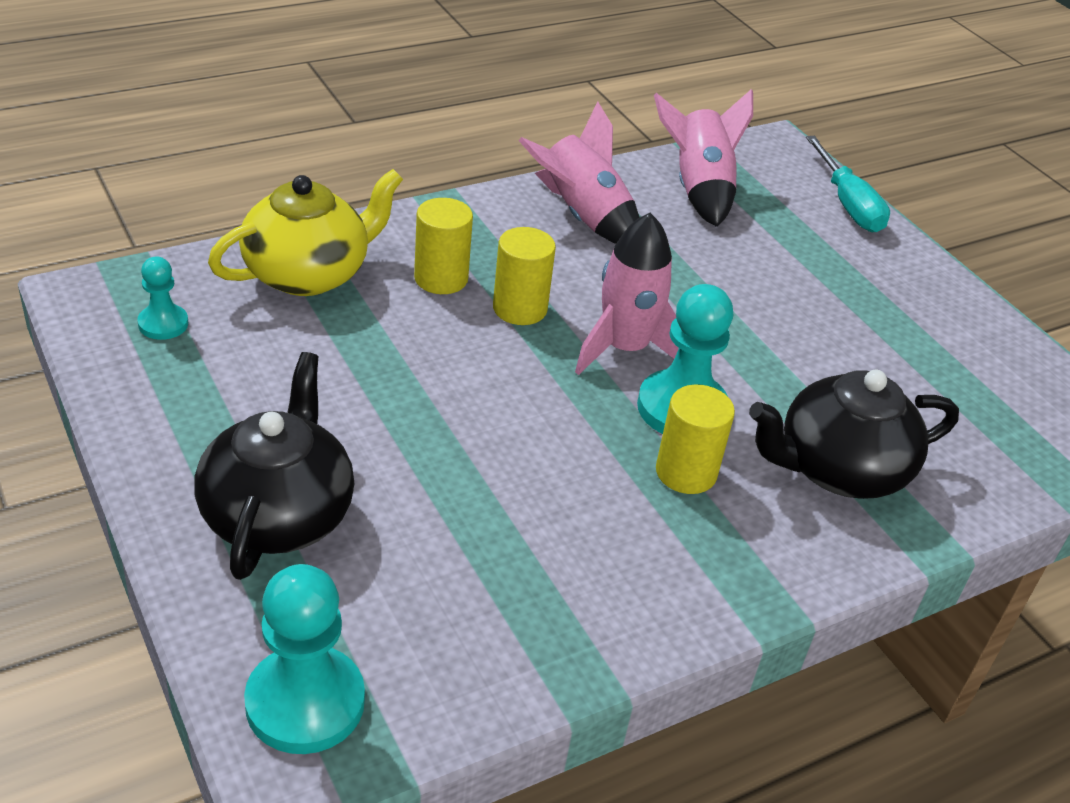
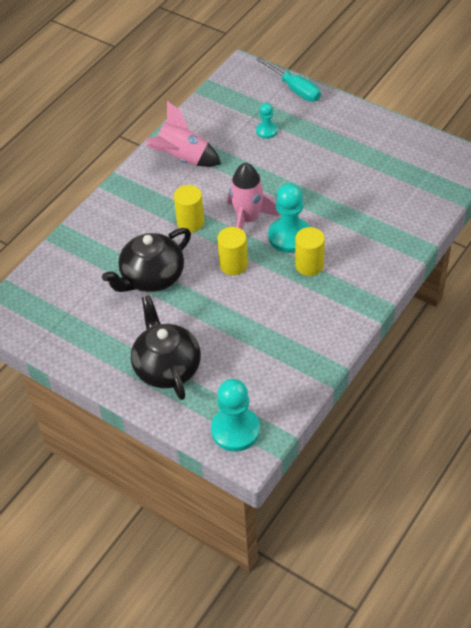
camera: 20 degrees left, 10 degrees up
turquoise pawn [137,257,188,340] -> turquoise pawn moved to [256,103,278,139]
yellow teapot [208,169,403,296] -> none
yellow cylinder [414,198,473,294] -> yellow cylinder moved to [217,227,248,275]
pink rocket [654,89,753,227] -> none
black teapot [749,370,959,499] -> black teapot moved to [102,228,191,292]

